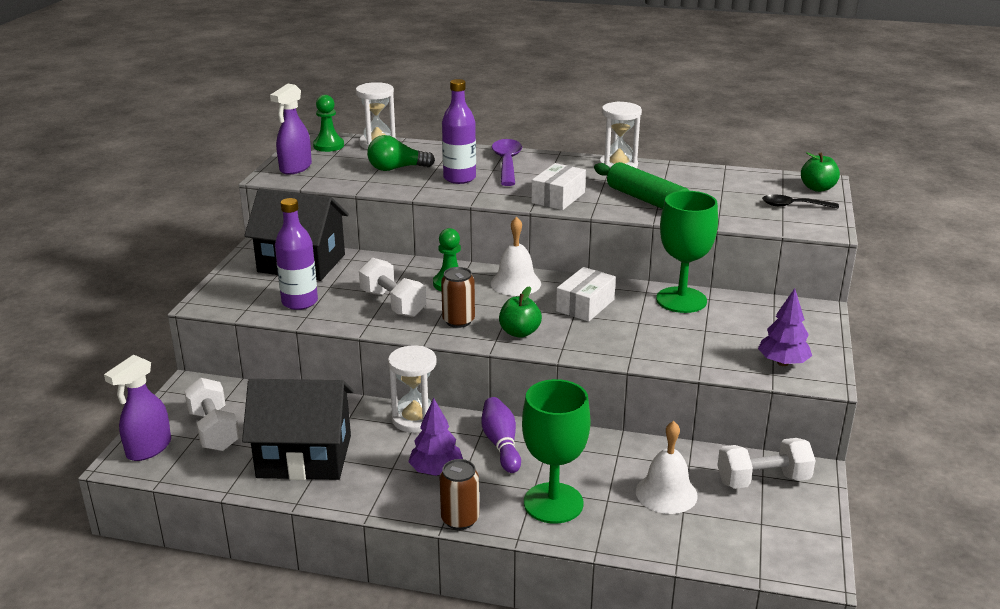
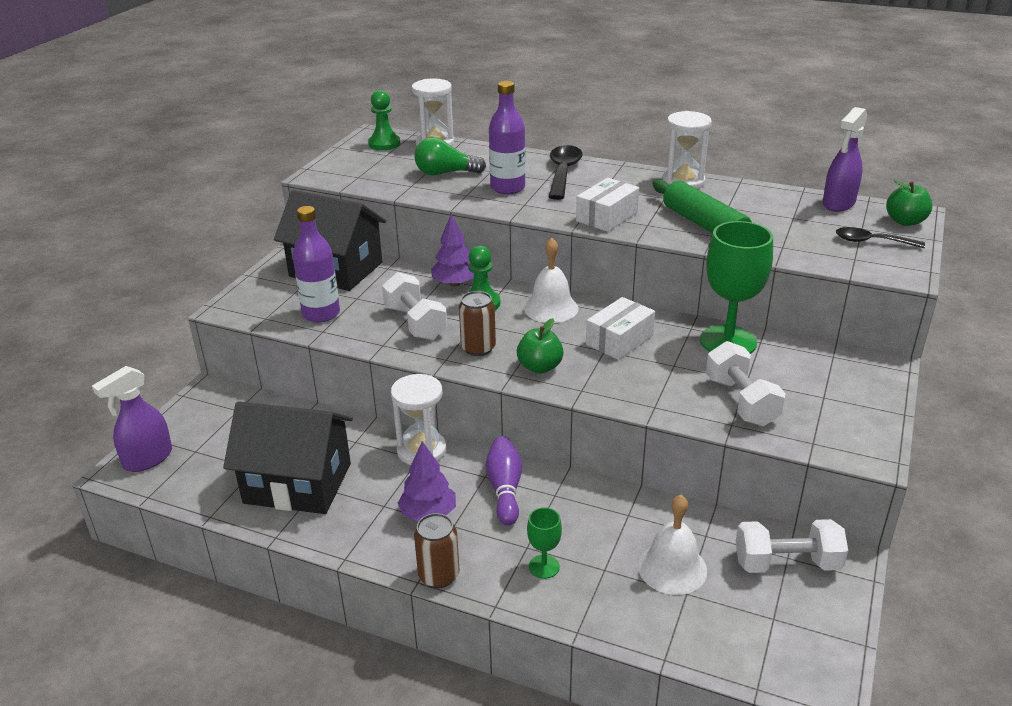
camera: 10 degrees right, 5 degrees up
white dumbbell [184,378,240,451] -> white dumbbell moved to [706,341,786,426]
purple spray bottle [270,84,312,175] -> purple spray bottle moved to [823,107,867,212]
purple spoon [492,139,522,186] -> black spoon [549,145,583,200]
green goblet [522,379,591,524] -> green goblet [527,507,562,579], size x0.47
purple tree [758,288,812,366] -> purple tree moved to [431,214,474,287]

